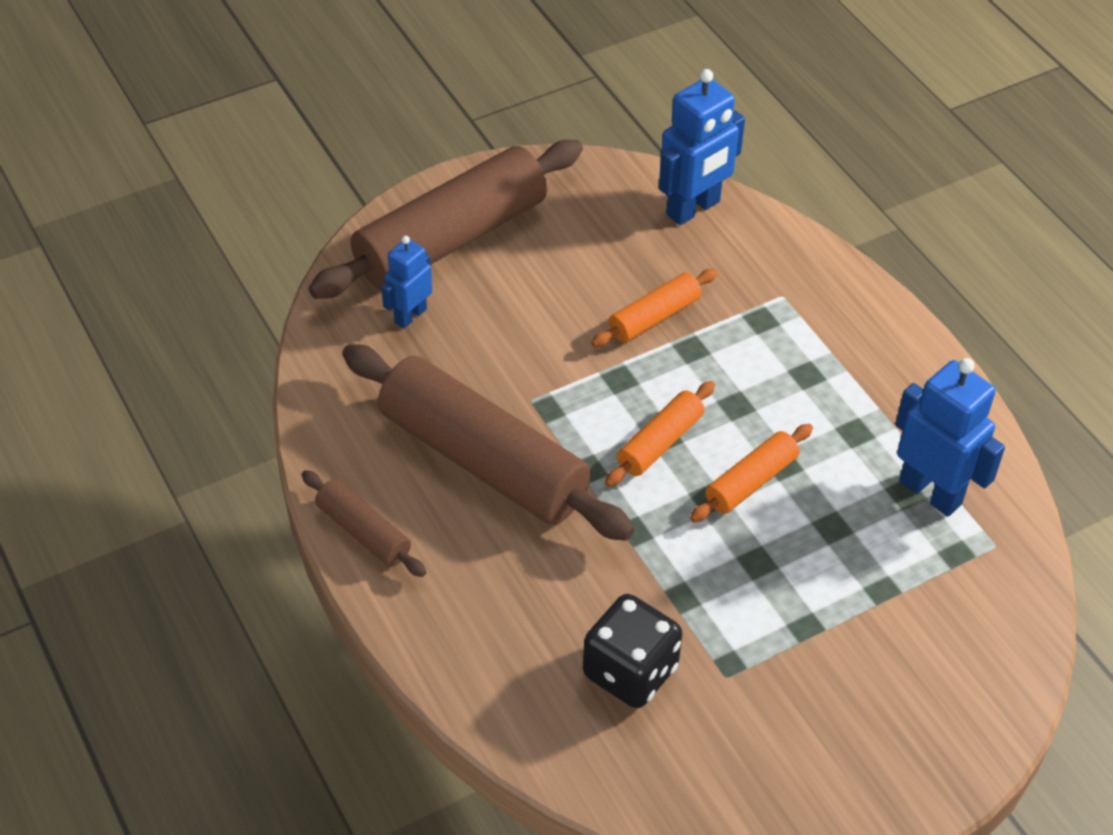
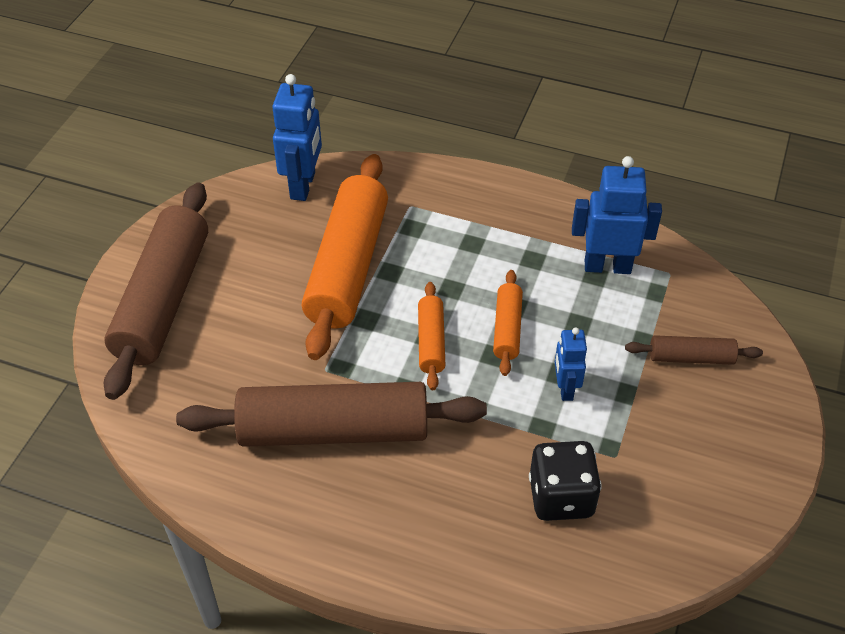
camera: 40 degrees left, 0 degrees up
brown rolling pin [301,470,426,577] -> brown rolling pin moved to [625,335,763,365]
blue robot [381,236,432,328] -> blue robot moved to [555,327,587,401]
orange rolling pin [591,269,718,347] -> orange rolling pin [302,154,388,360], size x2.13

